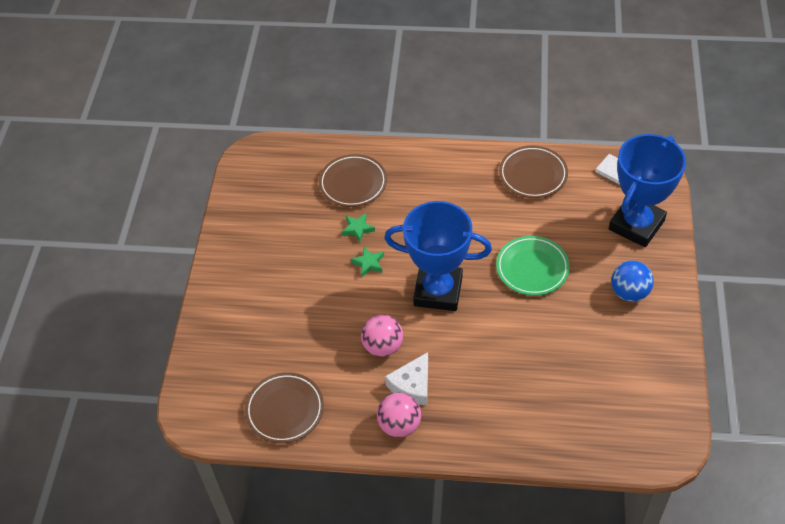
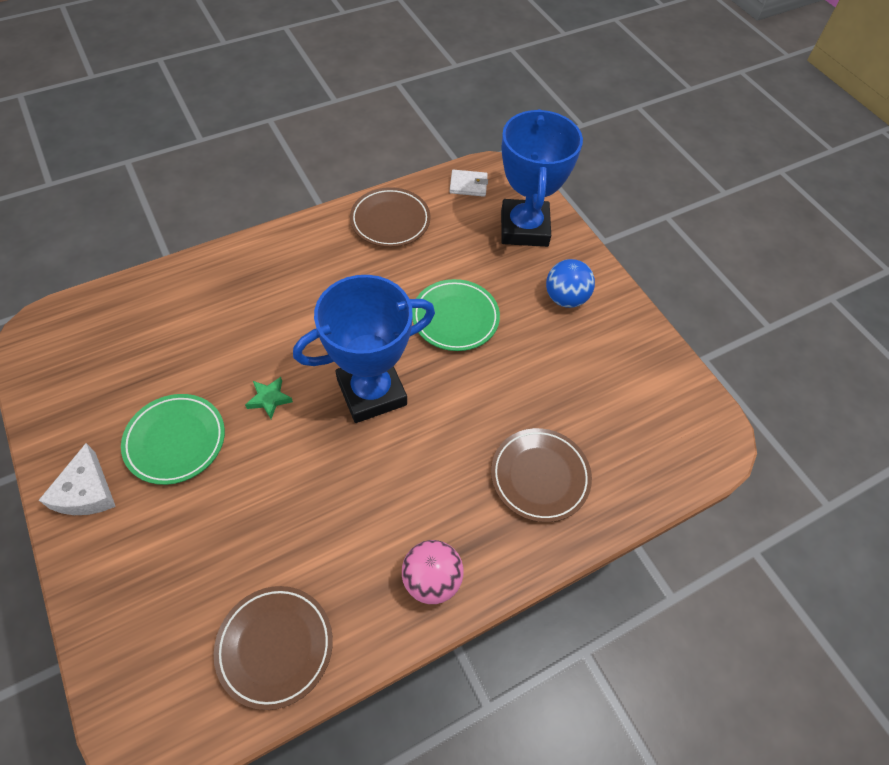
camera: 40 degrees left, 5 degrees up
brown plate [319,154,387,207] -> brown plate moved to [491,428,592,522]
green star [342,213,375,242] -> none
pink ball [361,314,403,357] -> none
white cheese [385,352,428,405] -> white cheese moved to [39,443,116,515]
none -> green plate [121,394,225,485]

